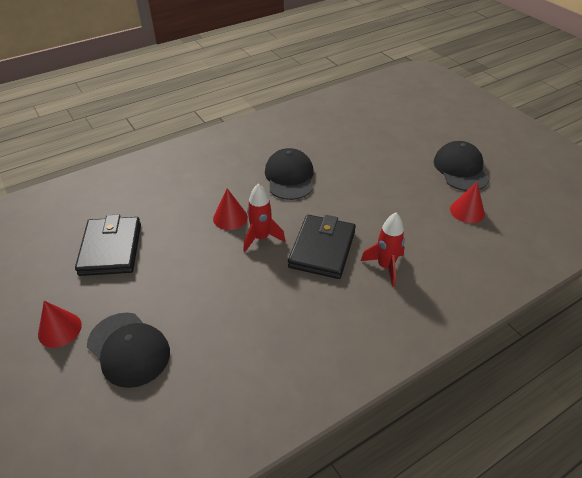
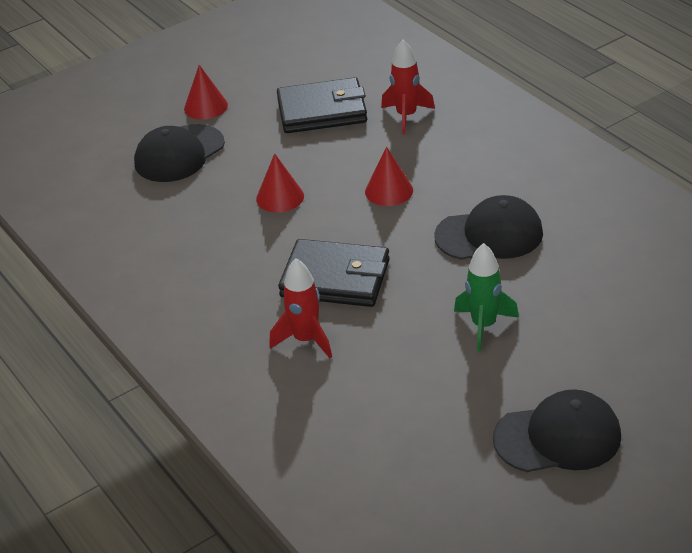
camera: 90 degrees right, 5 degrees down
red rocket [243,184,285,252] -> red rocket moved to [381,40,435,134]
red cone [450,182,485,223] -> red cone moved to [256,153,304,213]
none -> green rocket [454,243,519,352]

